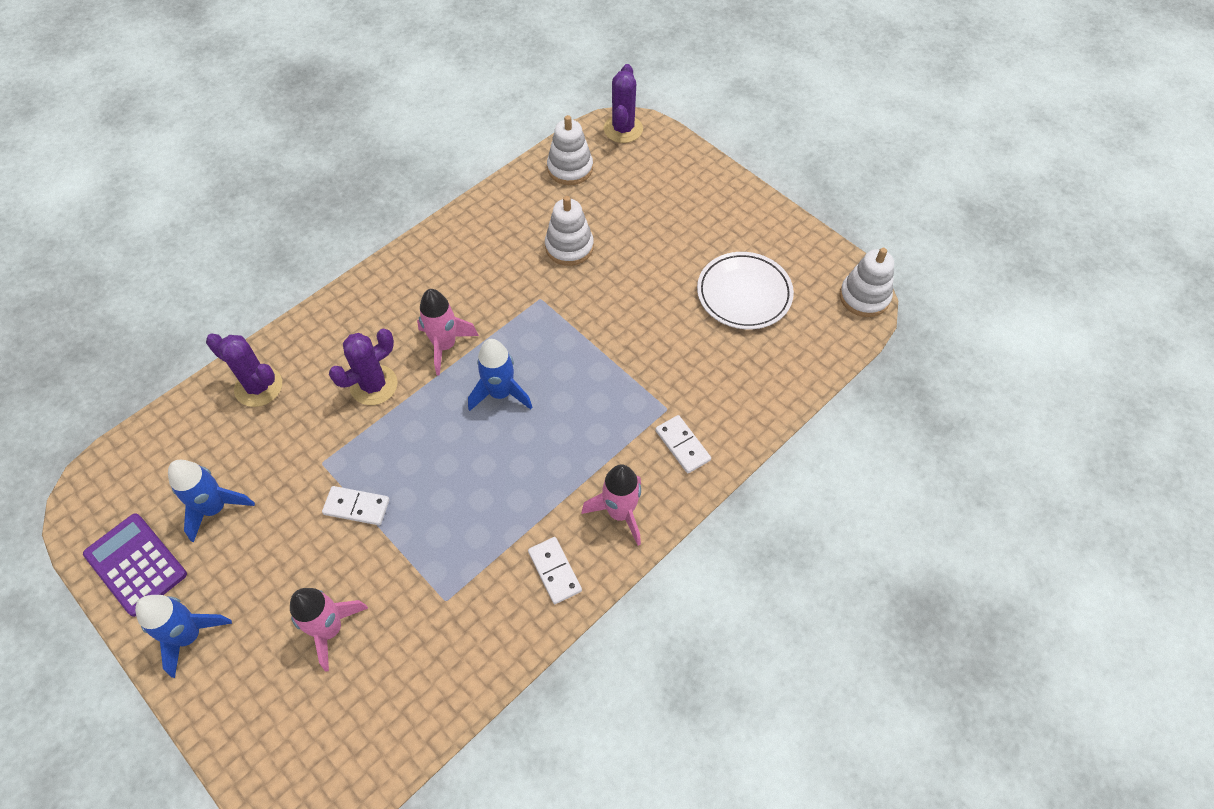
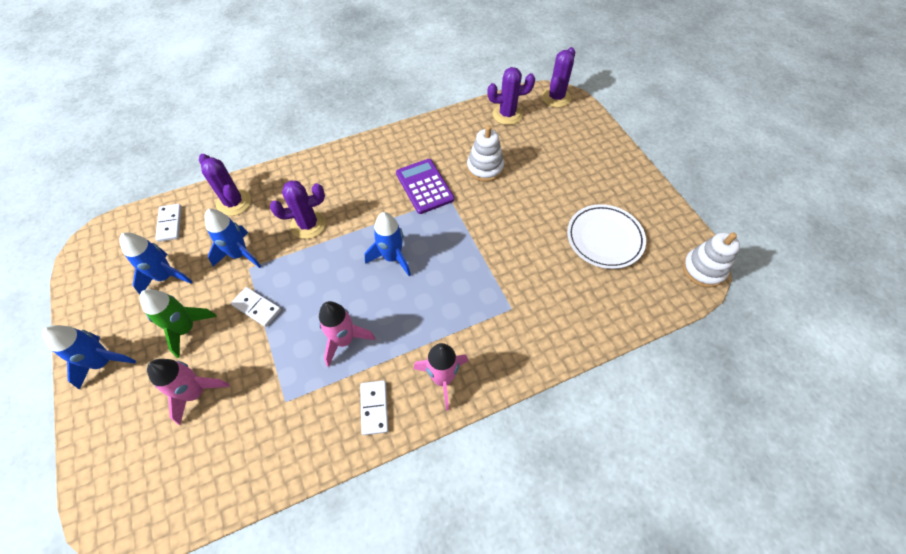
camera: 20 degrees right, 0 degrees up
purple calculator [83,513,187,617] -> purple calculator moved to [396,159,454,214]
pink rocket [417,289,479,376] -> pink rocket moved to [319,301,375,367]
white stacking toy [547,115,593,185] -> purple cactus [487,67,535,125]
white domino [655,415,711,473] -> white domino moved to [155,204,182,242]
none -> green rocket [140,289,217,358]
none -> blue rocket [205,209,261,268]

